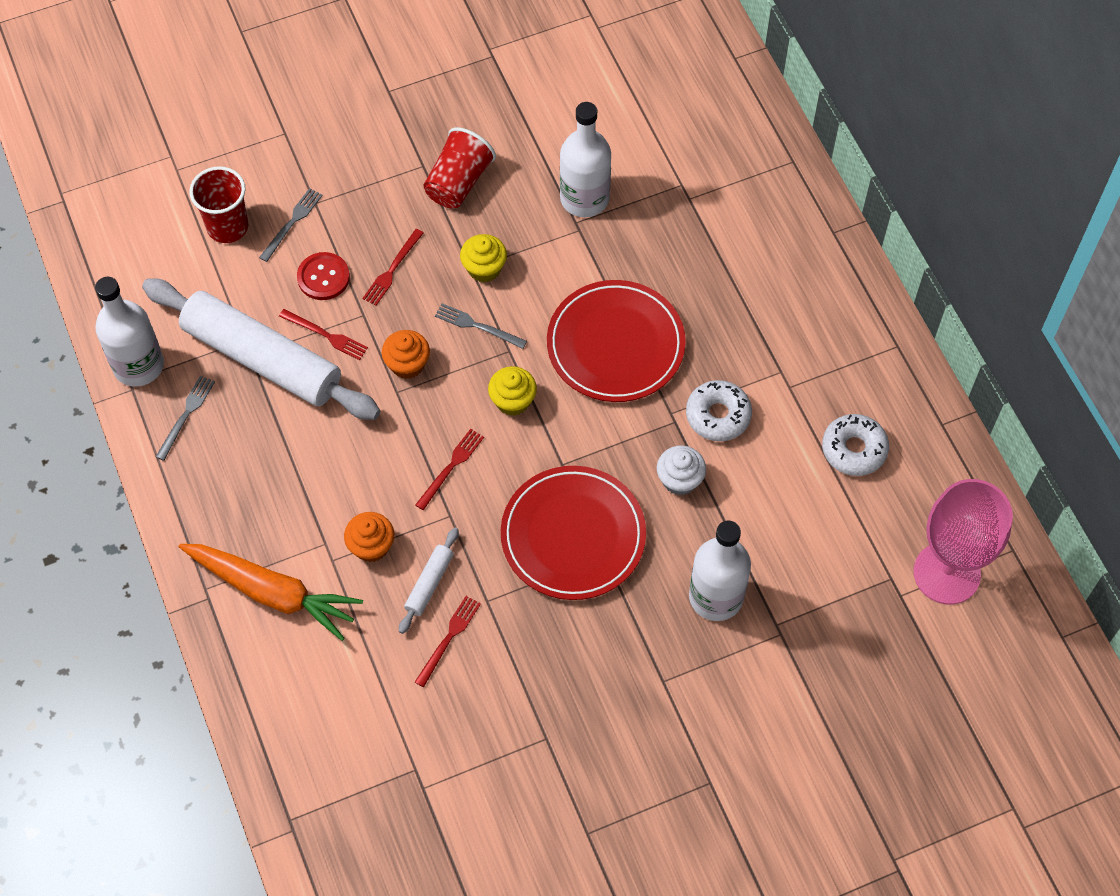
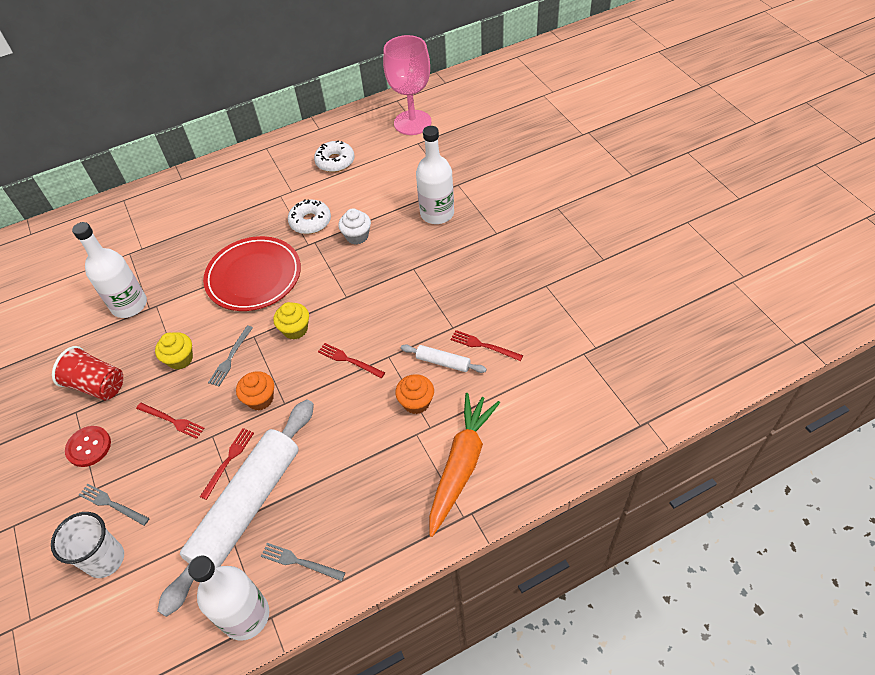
camera: 90 degrees left, 10 degrees down
red cup [189,166,248,243] -> white cup [51,512,124,578]
red button [297,252,350,300] -> red button moved to [65,426,111,467]
red plate [501,466,646,600] -> none

